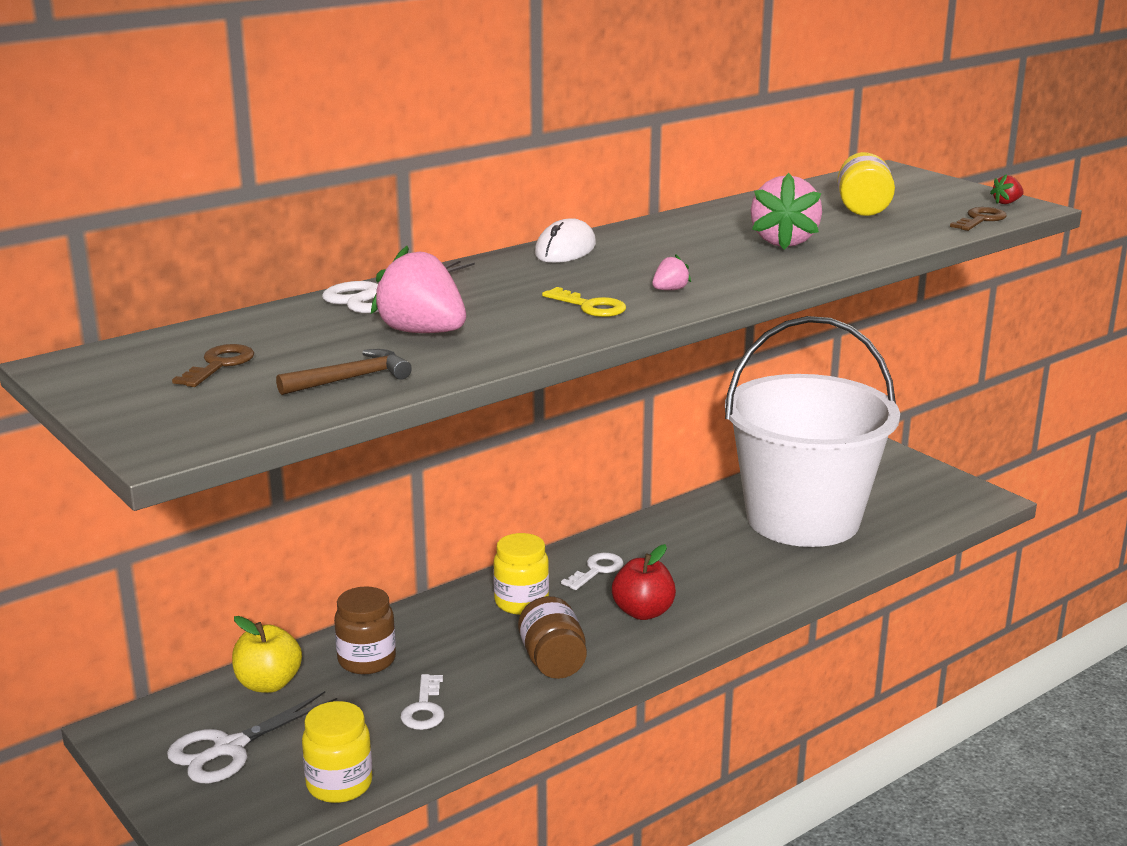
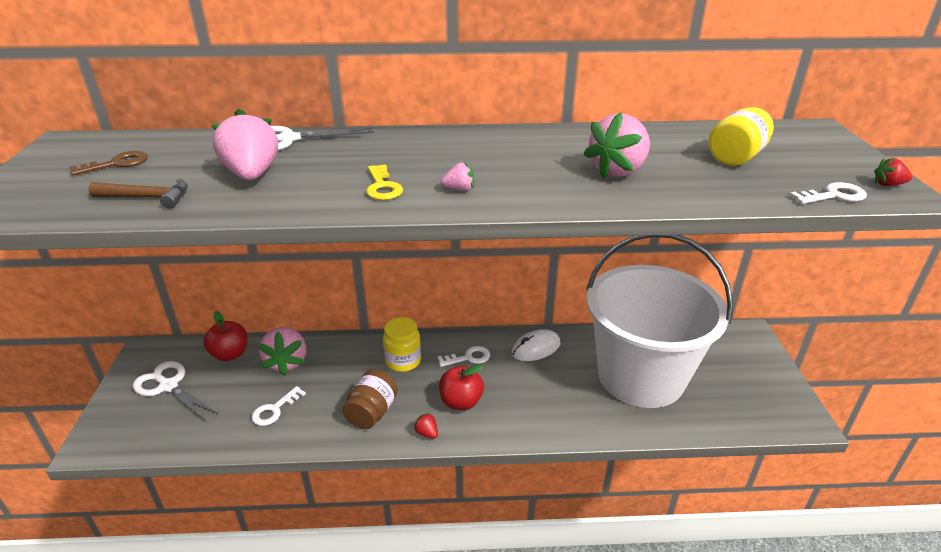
camera: 35 degrees right, 10 degrees up
white scissors [167,691,337,783] -> white scissors turned 45 degrees clockwise [133,361,218,421]
yellow apple [232,616,302,693] -> red apple [203,311,247,361]
yellow jar [302,701,373,803] -> none
brown jar [334,586,396,674] -> pink strawberry [257,327,306,376]
white mouse [535,218,596,263] -> white mouse moved to [511,329,560,361]
brown key [950,207,1007,231] -> white key [790,182,867,204]
none -> red strawberry [413,412,438,439]

